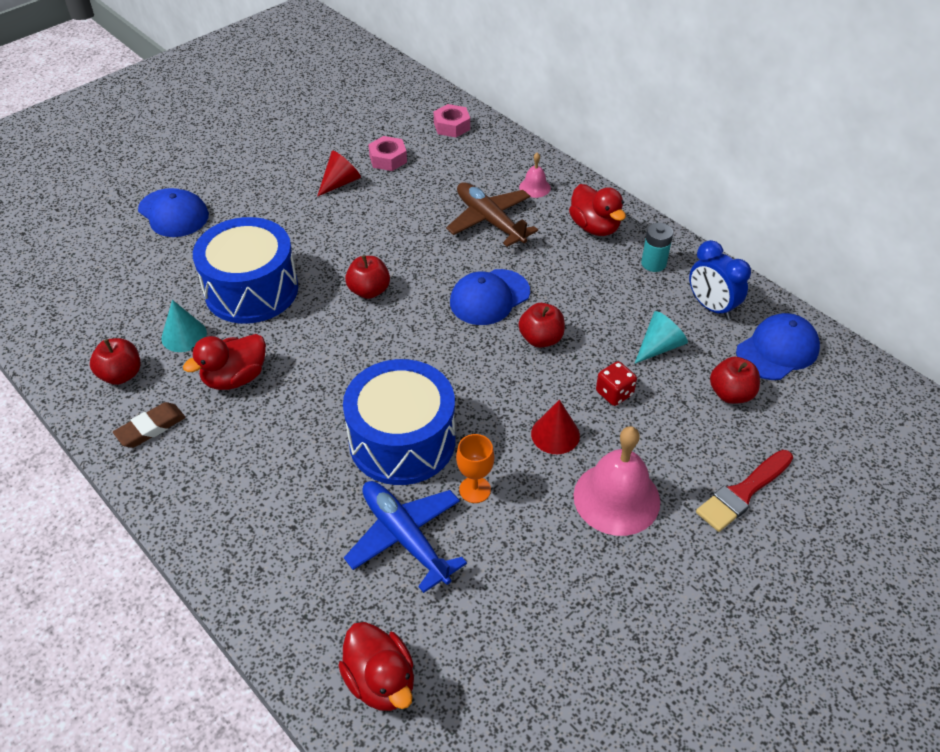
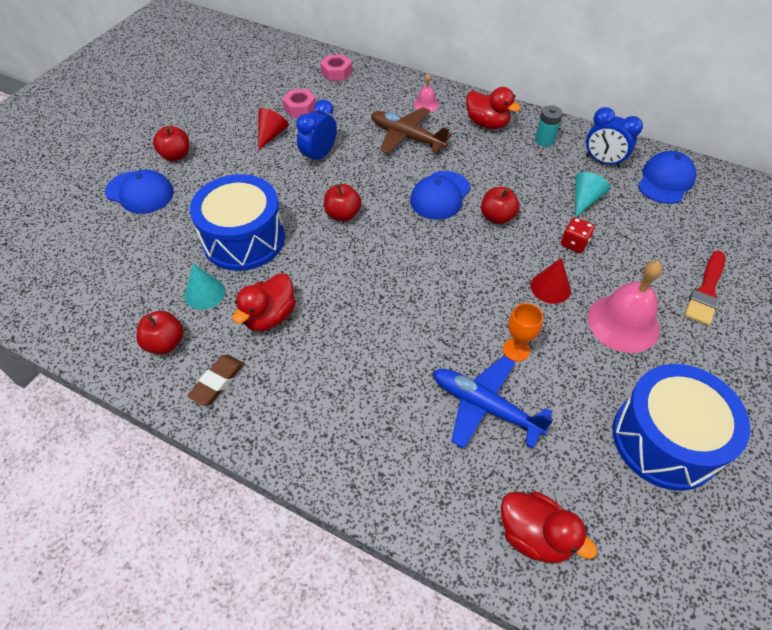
camera: 20 degrees left, 5 degrees up
blue drum [343,359,456,485] -> blue drum moved to [613,364,751,491]
red apple [710,357,760,404] -> red apple moved to [153,126,189,161]
none -> blue clock [296,99,337,166]

